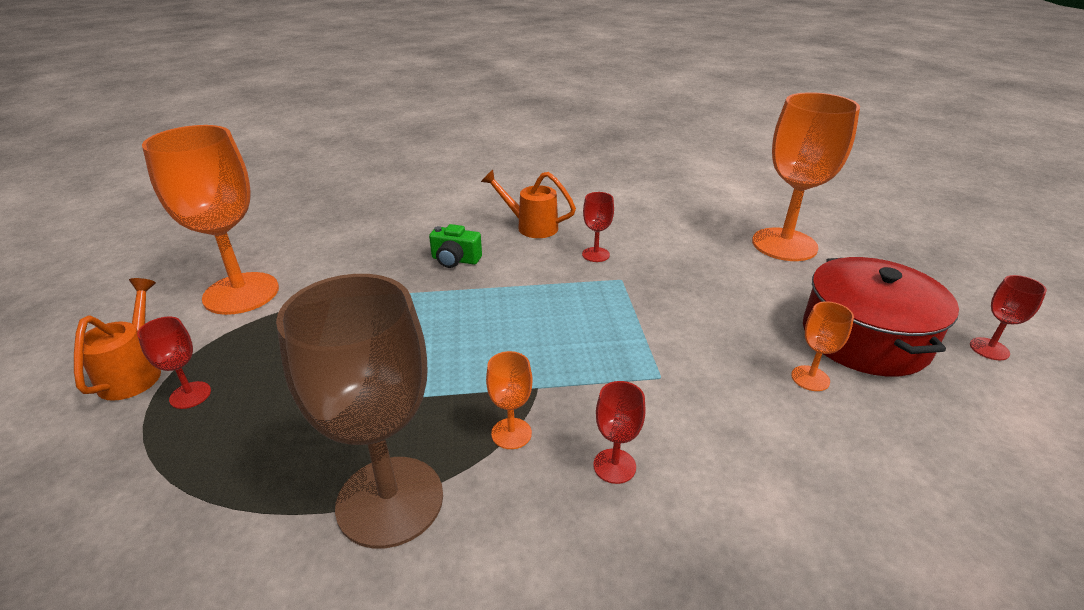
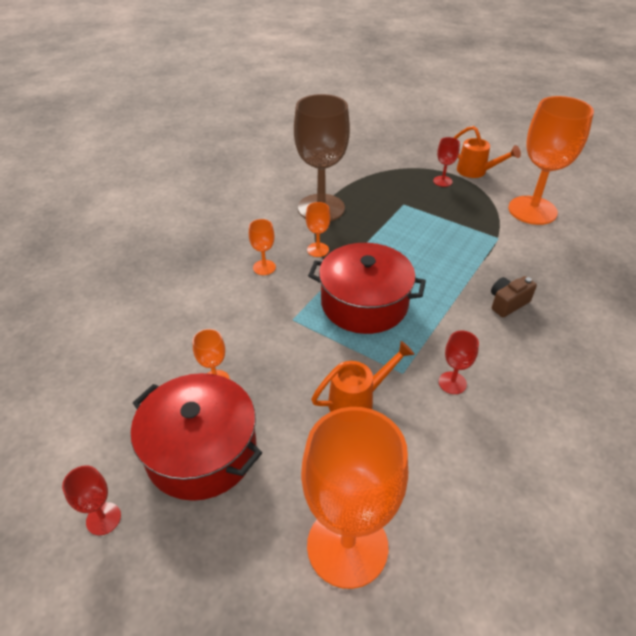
camera: 130 degrees right, 10 degrees up
green camera [429,224,482,268] -> brown camera [491,276,537,317]
orange watering can [481,170,576,238] -> orange watering can moved to [311,341,415,412]
red goblet [593,381,646,484] -> orange goblet [249,219,276,275]
none -> red pot [308,243,426,334]

